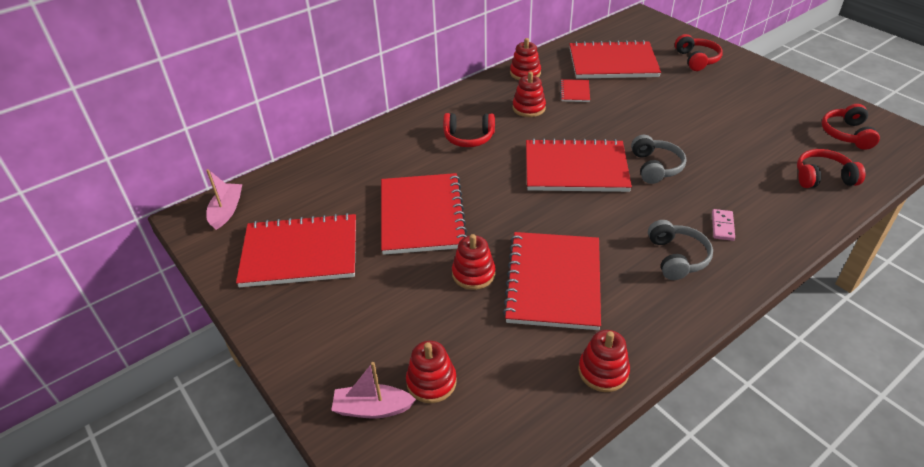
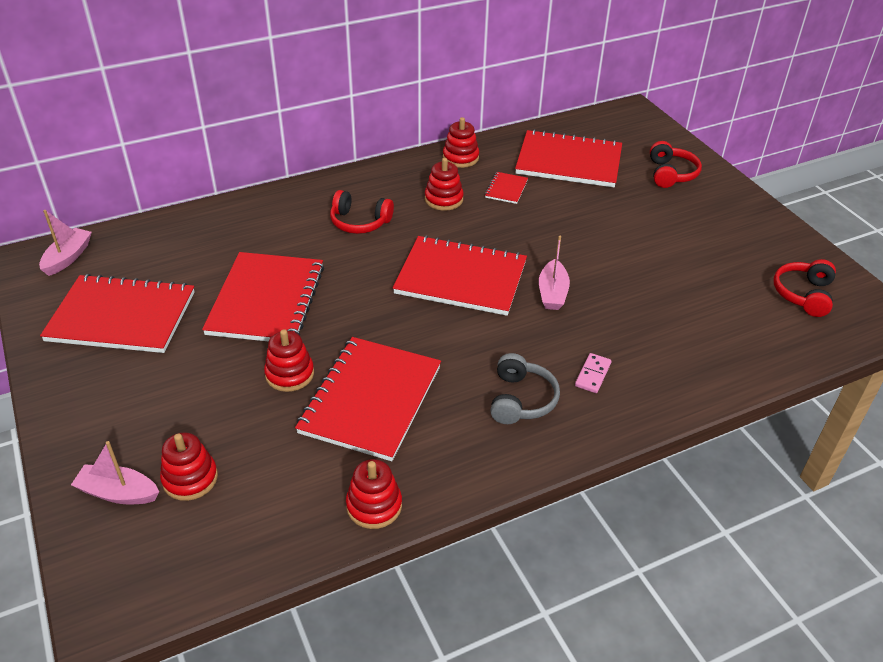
camera: 10 degrees right, 0 degrees up
grey headphones [631,135,686,184] -> pink boat [539,236,570,310]
red headphones [797,149,865,188] -> none

